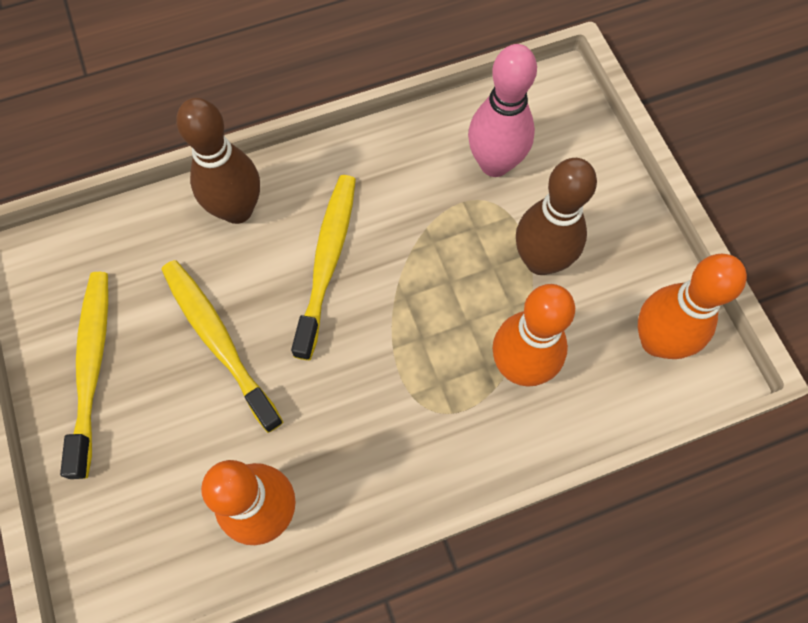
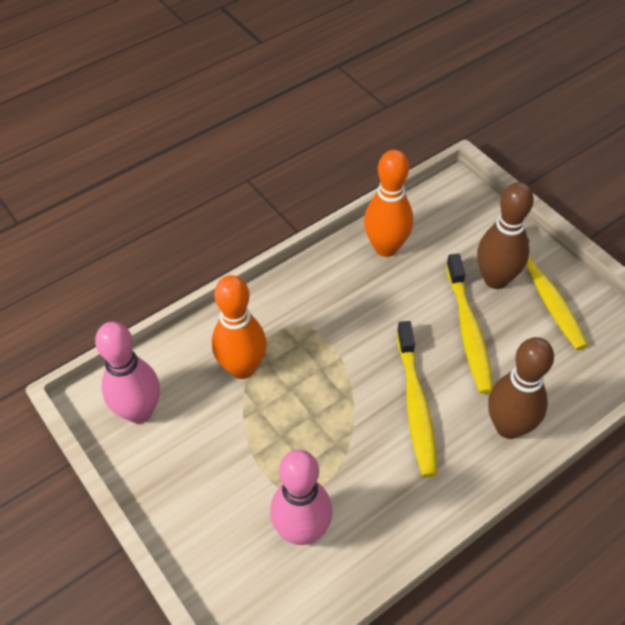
camera: 165 degrees right, 15 degrees down
yellow toothbrush [161,260,283,433] -> yellow toothbrush turned 45 degrees clockwise [446,254,493,394]
brown bowling pin [516,158,597,275] -> brown bowling pin moved to [477,182,534,289]
orange bowling pin [638,254,747,359] -> pink bowling pin [95,322,160,424]

